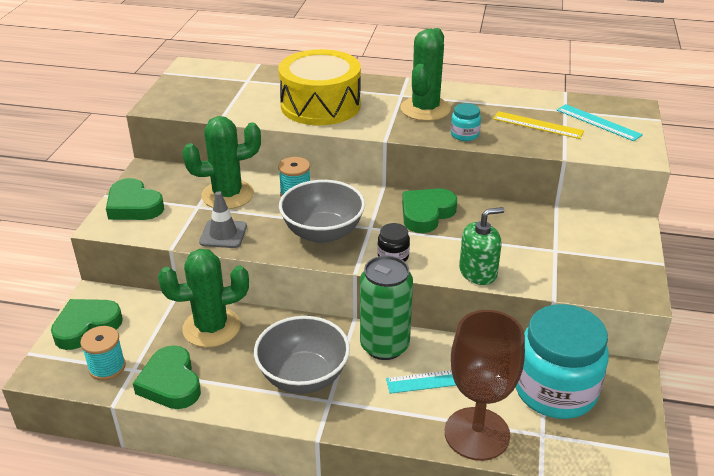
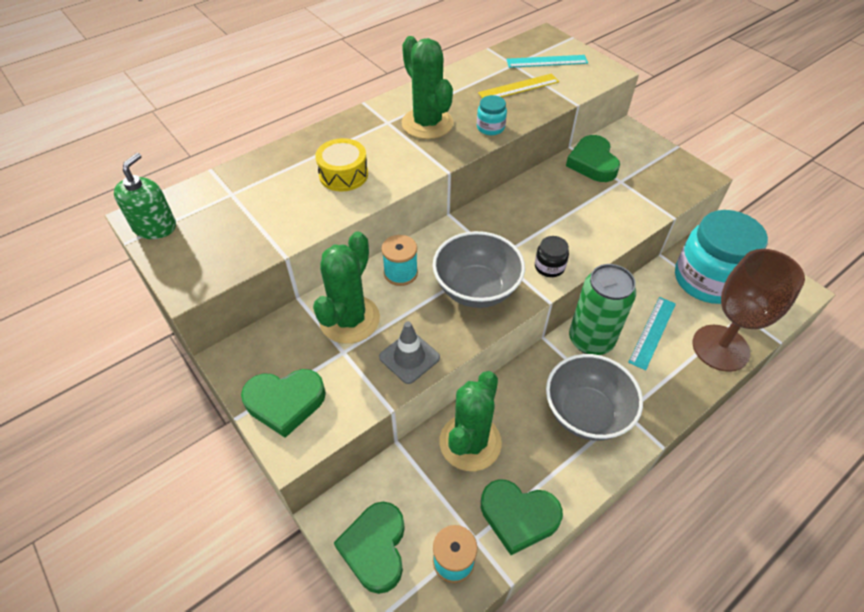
camera: 50 degrees left, 15 degrees up
yellow drum [278,49,361,125] -> yellow drum [315,138,368,191], size x0.54
green heart [402,188,457,233] -> green heart moved to [566,135,620,182]
green soap dispenser [459,207,504,285] -> green soap dispenser moved to [114,153,176,239]

